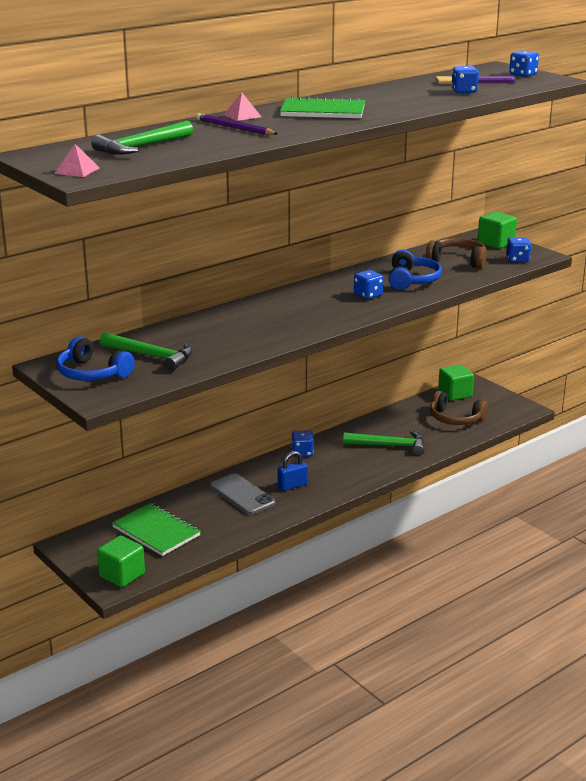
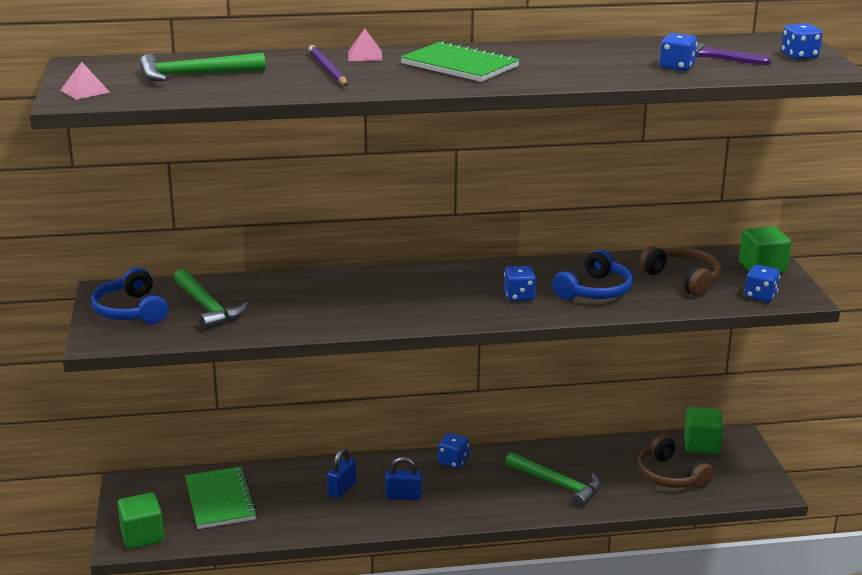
camera: 30 degrees right, 0 degrees up
grey phone [210,473,275,515] -> blue padlock [327,448,356,498]

